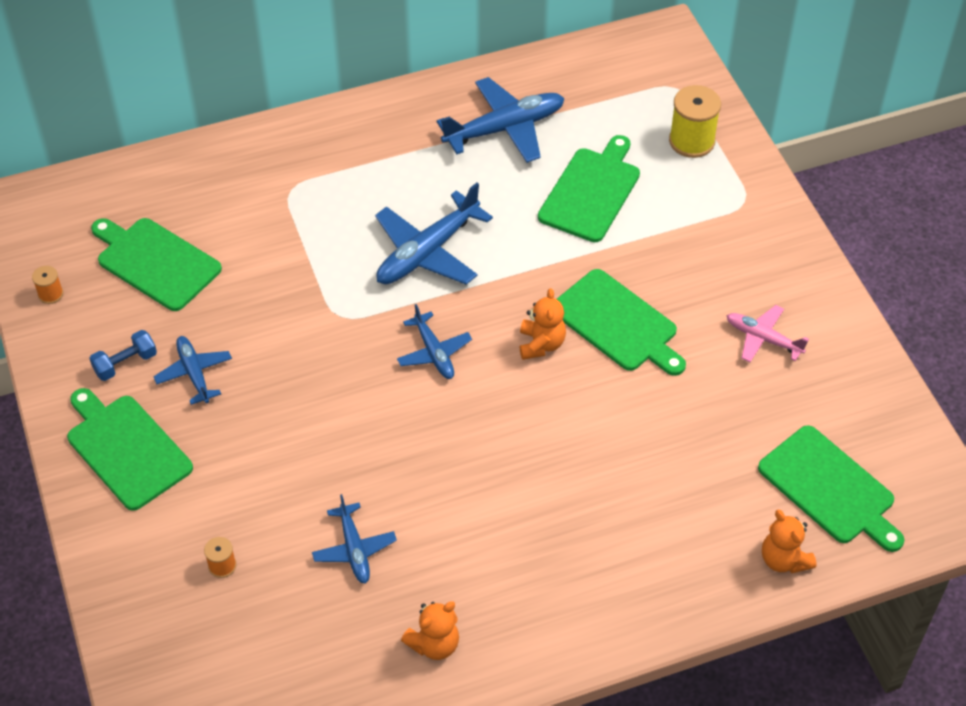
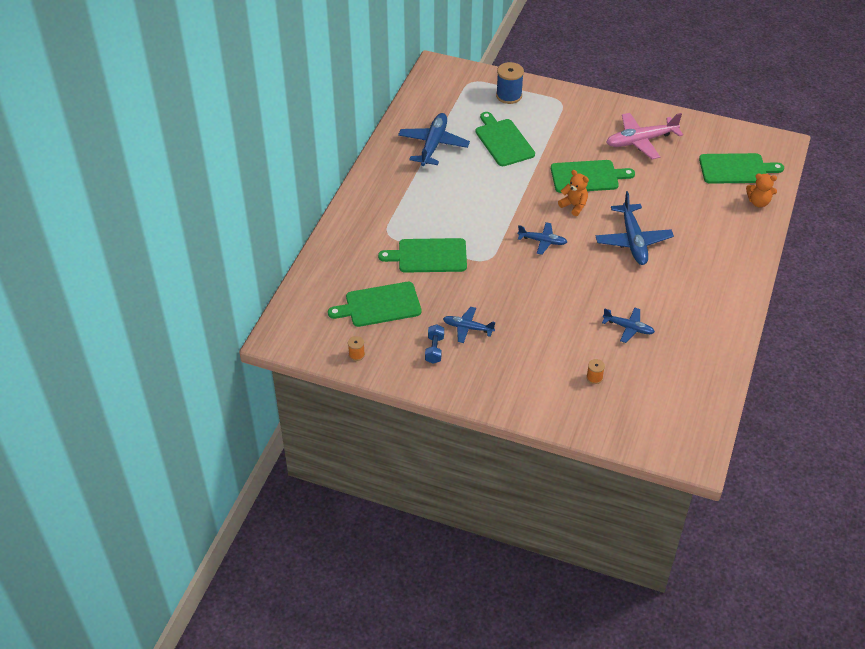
camera: 50 degrees left, 5 degrees down
green cutting board [67,388,193,511] -> green cutting board moved to [378,238,467,273]
blue plane [375,183,493,285] -> blue plane moved to [596,191,674,265]
orange teddy bear [401,602,459,660] -> none
yellow spool [669,85,721,158] -> blue spool [496,62,524,104]
pink plane [727,305,809,362] -> pink plane [606,113,683,159], size x1.71

